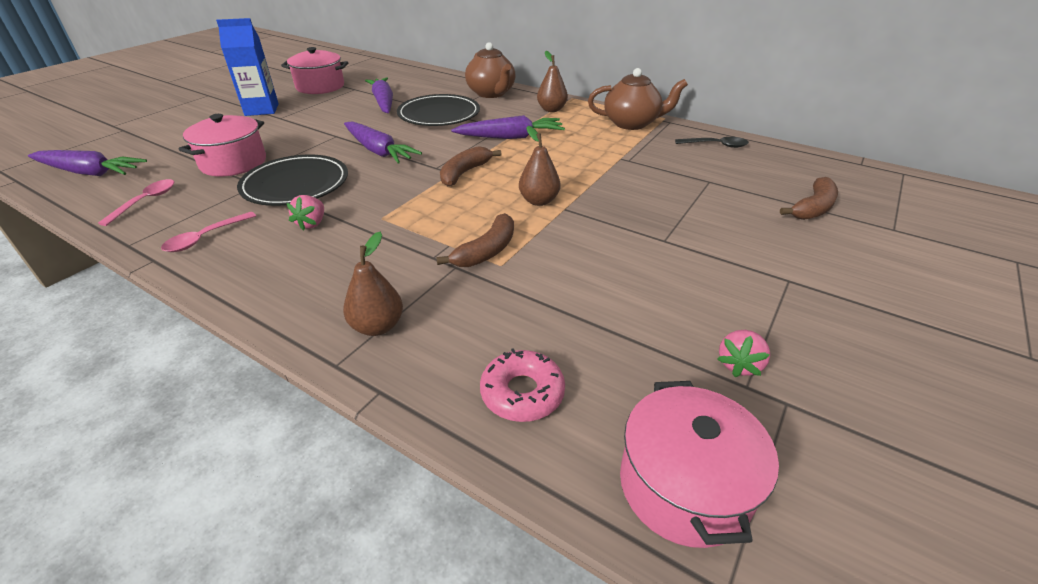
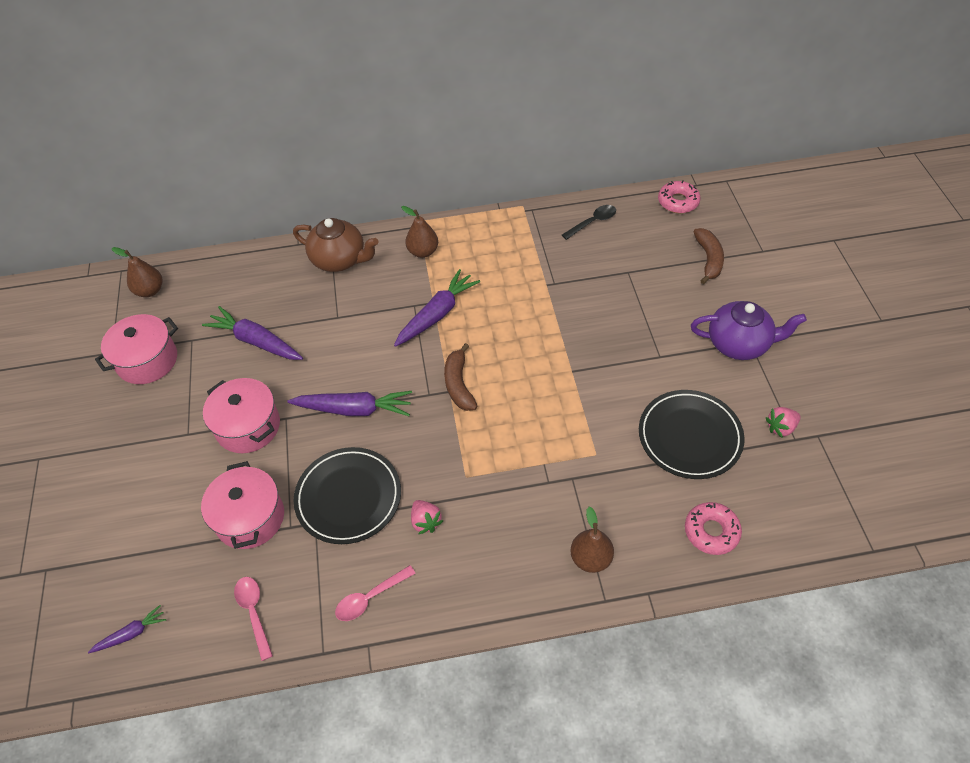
camera: 40 degrees left, 15 degrees up
purple carrot [28,150,147,176] -> purple carrot [88,605,166,653], size x0.53
pink spoon [161,212,256,252] -> pink spoon turned 60 degrees clockwise [335,565,416,621]
blue carton [216,18,279,116] -> none
black plate [397,94,480,126] -> black plate moved to [639,390,745,479]
brown banana [436,213,514,267] -> none
brown pear [519,126,560,206] -> brown pear moved to [112,247,162,297]
brown teapot [588,68,688,130] -> none
pink pot [620,381,779,548] -> pink pot moved to [203,378,280,453]
pink strawberry [717,330,771,377] -> pink strawberry turned 75 degrees clockwise [766,407,801,438]
none -> pink donut [658,181,701,213]
none -> purple teapot [691,301,807,360]

